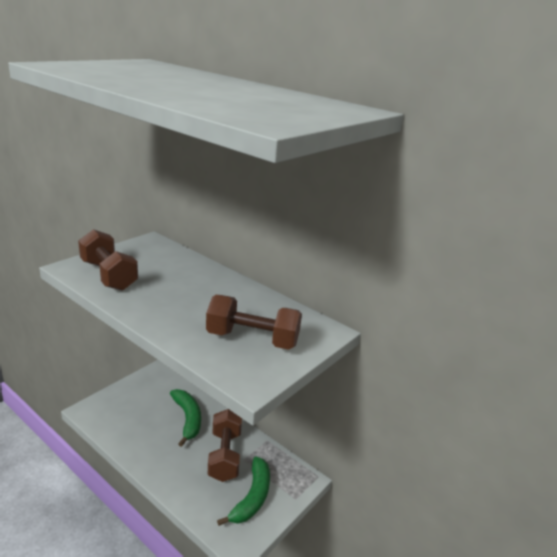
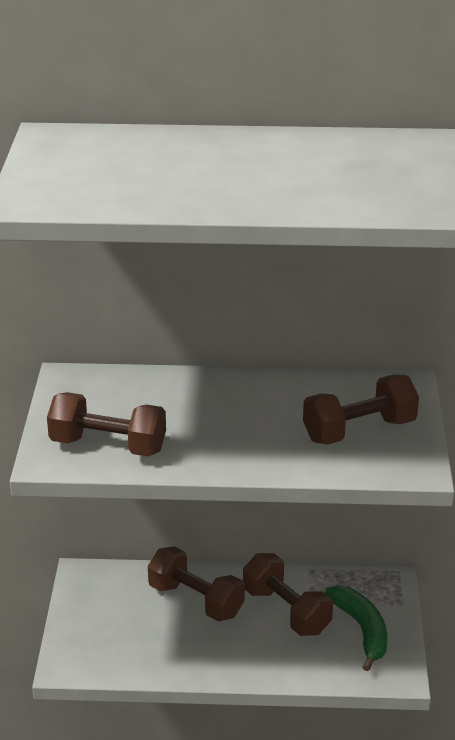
camera: 35 degrees left, 5 degrees up
green banana [170,389,201,447] -> brown dumbbell [148,546,245,622]

